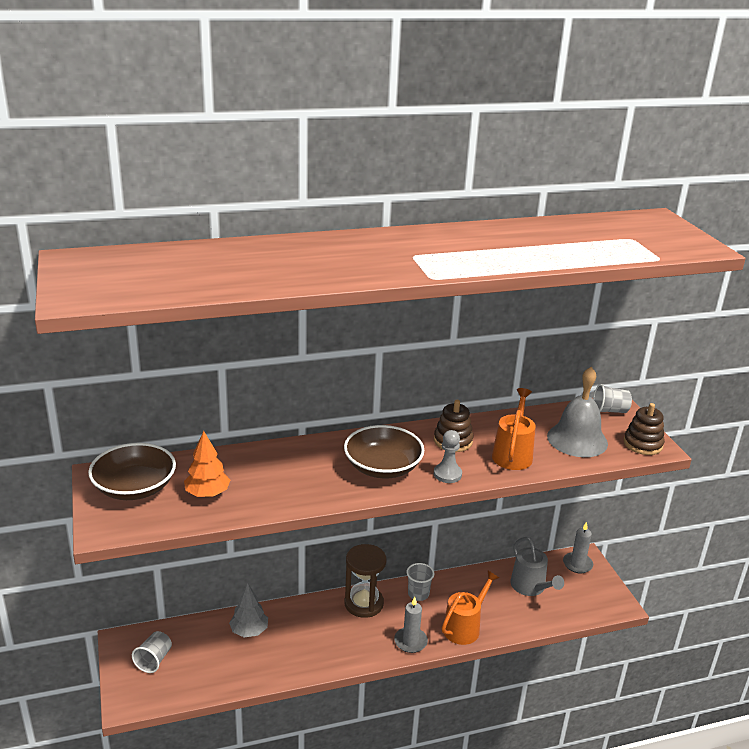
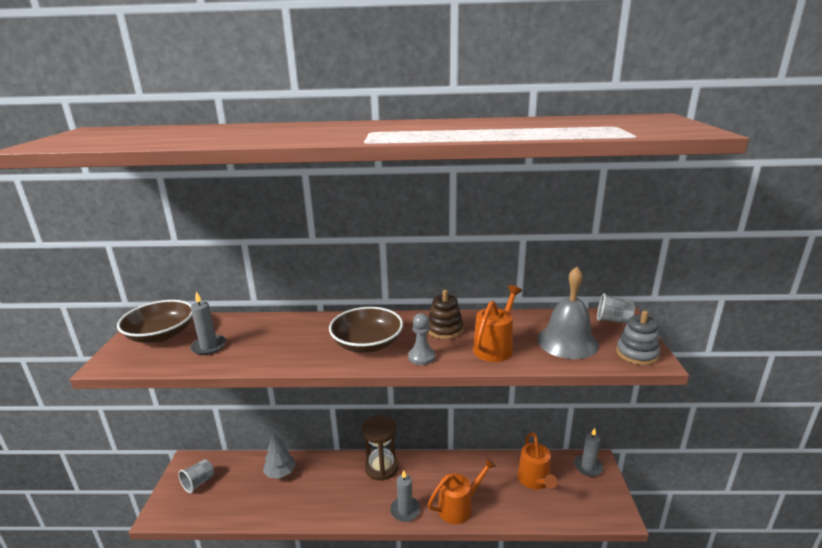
camera: 20 degrees right, 5 degrees down
orange tree [184,431,230,497] -> grey candle [190,292,226,355]
grey cup [407,563,434,601] -> none
grey watering can [510,537,564,596] -> orange watering can [518,432,558,489]
brown stacking toy [624,403,665,455] -> grey stacking toy [616,311,661,365]

